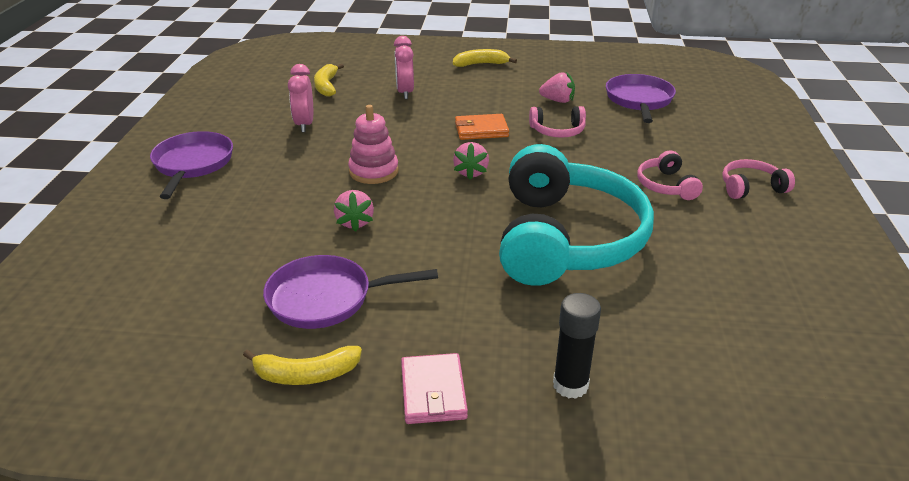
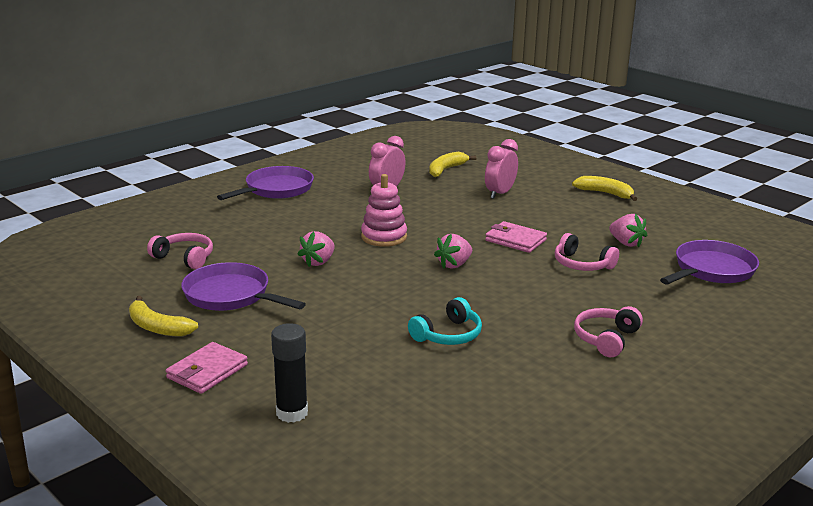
camera: 40 degrees right, 10 degrees down
orange wallet [455,114,509,140] -> pink wallet [485,221,547,253]
turquoise headphones [499,144,654,286] -> turquoise headphones [408,297,482,345], size x0.41
pink headphones [722,159,795,199] -> pink headphones moved to [147,233,213,269]

